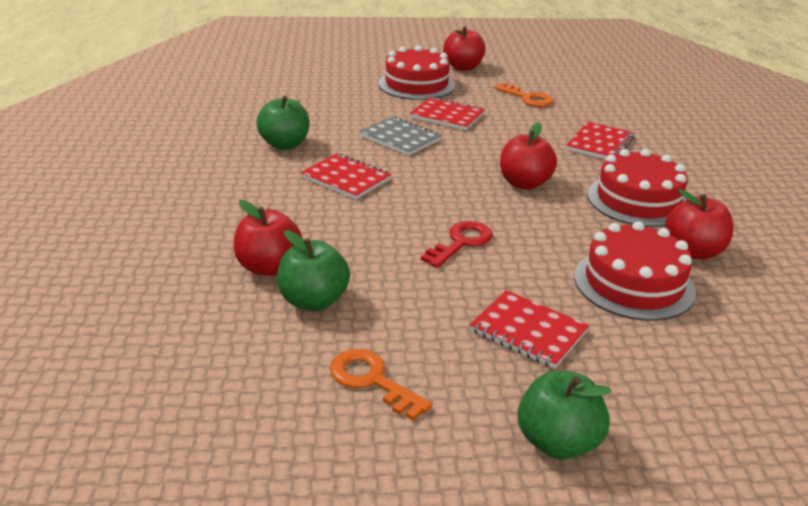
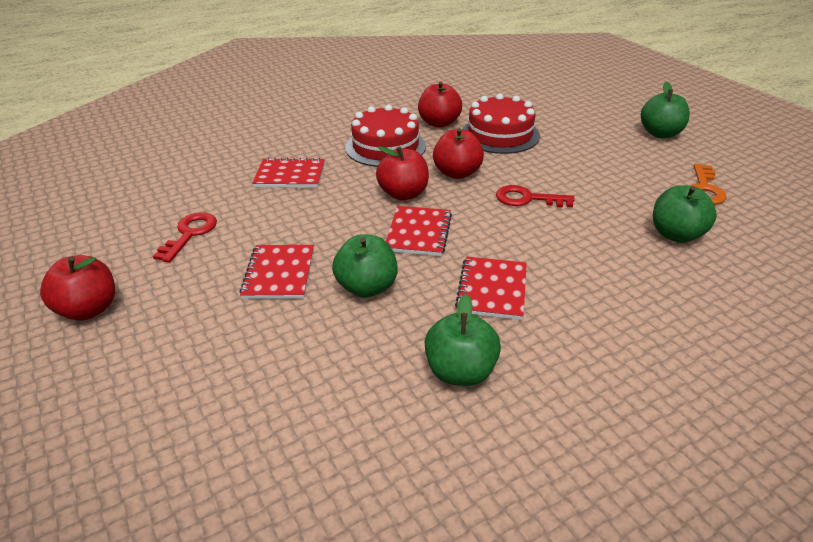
camera: 115 degrees left, 5 degrees up
red apple [234,200,302,276] -> red apple moved to [433,128,484,179]
grey notebook [359,116,441,156] -> green apple [332,235,398,298]
red cake [378,45,455,100] -> none
red notebook [470,290,589,369] -> red notebook moved to [386,206,452,256]
orange key [494,83,554,107] -> red key [153,212,217,263]

